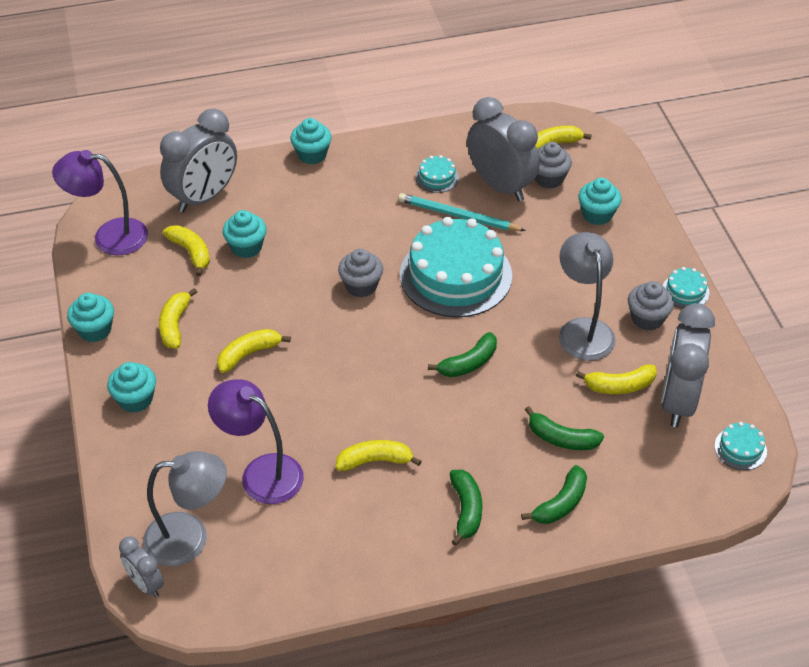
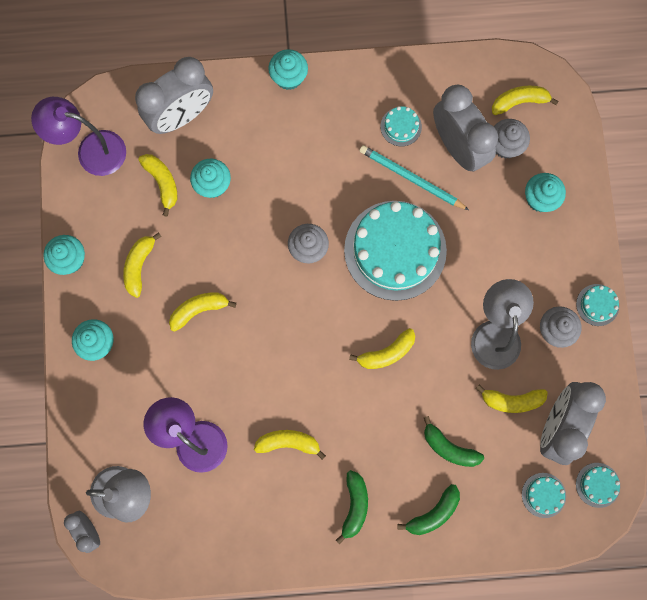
camera: 10 degrees right, 30 degrees up
green banana [428,332,497,377] -> yellow banana [349,328,415,369]
none -> turquoise cake [522,473,566,518]

